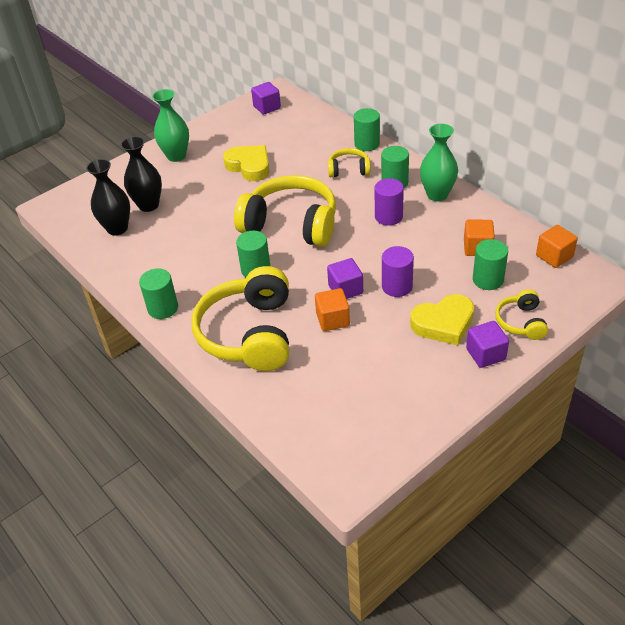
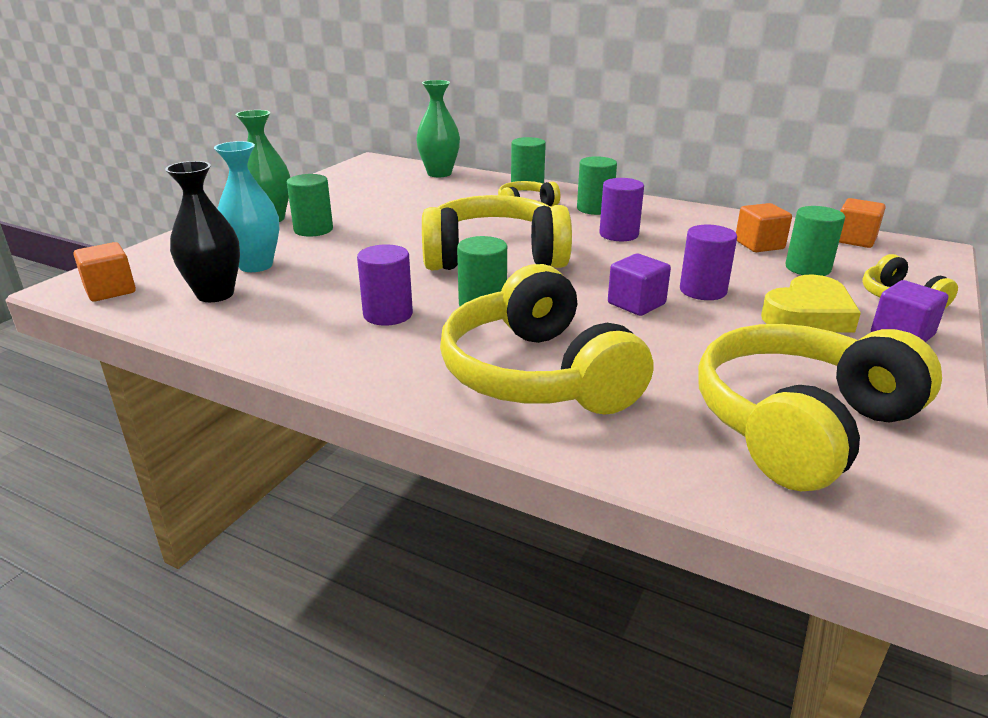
camera: 25 degrees left, 15 degrees down
black vase [121,136,162,212] -> turquoise vase [214,141,279,272]
green cylinder [139,268,178,319] -> green cylinder moved to [287,174,333,237]
yellow heart [223,145,270,181] -> none
purple cube [251,82,281,115] -> none
orange cube [315,288,350,331] -> orange cube moved to [73,242,136,301]
green vase [420,124,458,201] -> green vase moved to [416,80,460,177]
none -> purple cylinder [357,244,413,326]
none -> yellow headphones [698,324,942,491]

